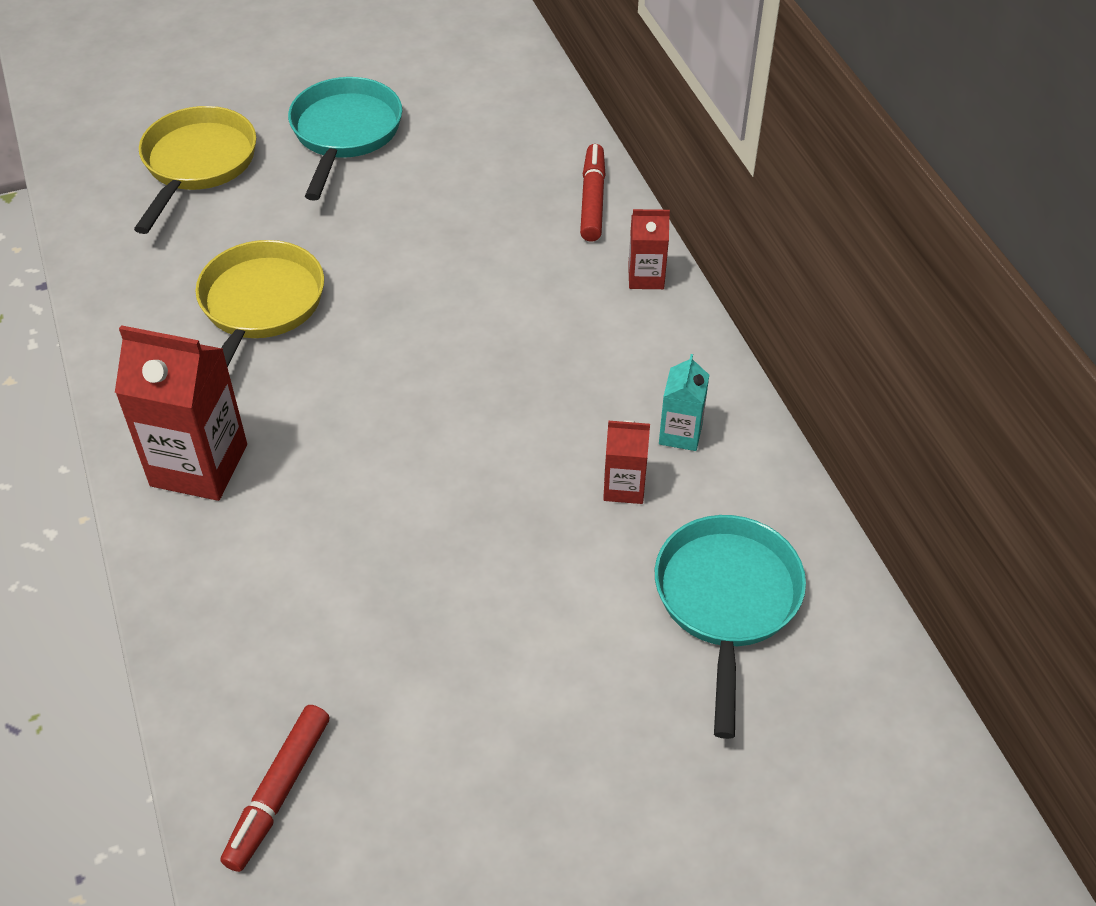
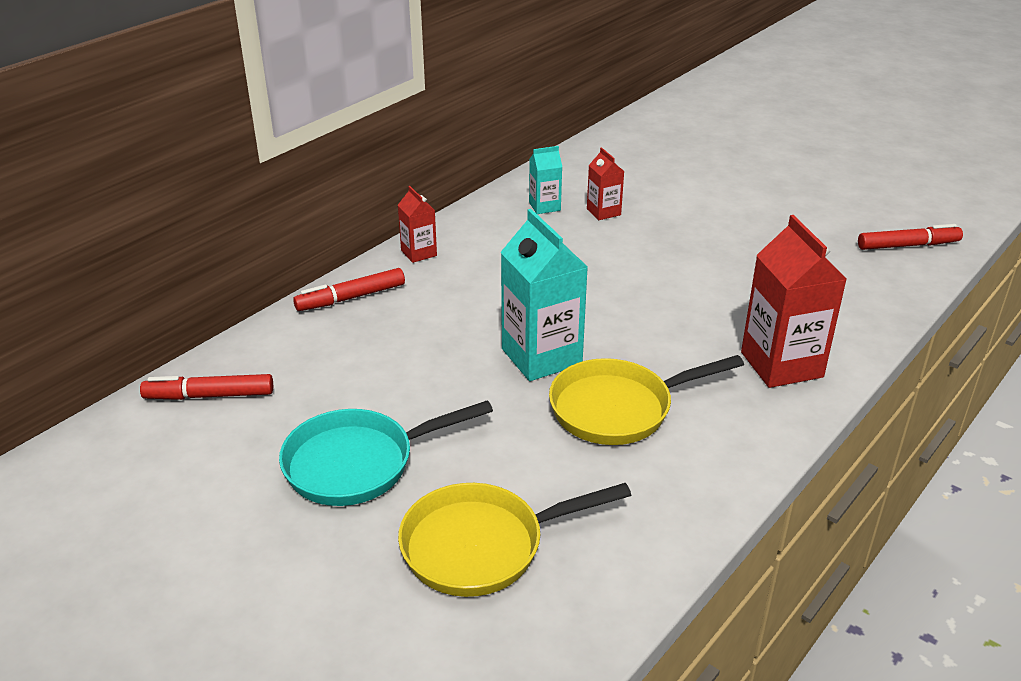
camera: 120 degrees left, 15 degrees down
turquoise pan [655,515,806,739] -> none
none -> red marker [140,374,273,400]
none -> turquoise carton [501,209,588,381]

